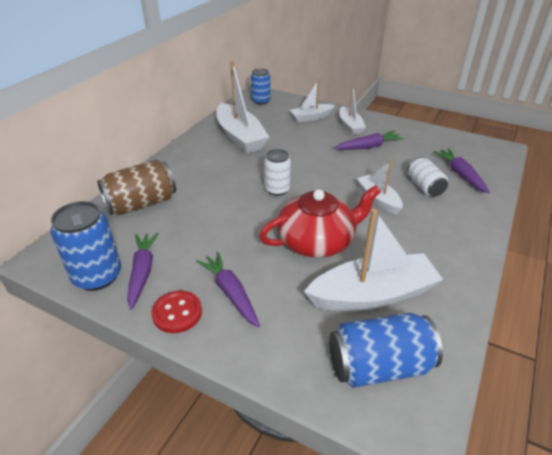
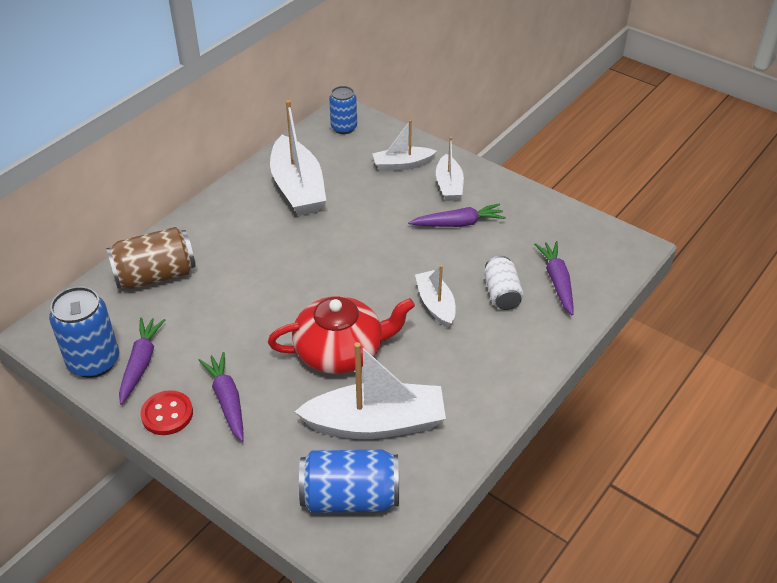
camera: 10 degrees right, 5 degrees up
white can [264,149,291,196] -> none

